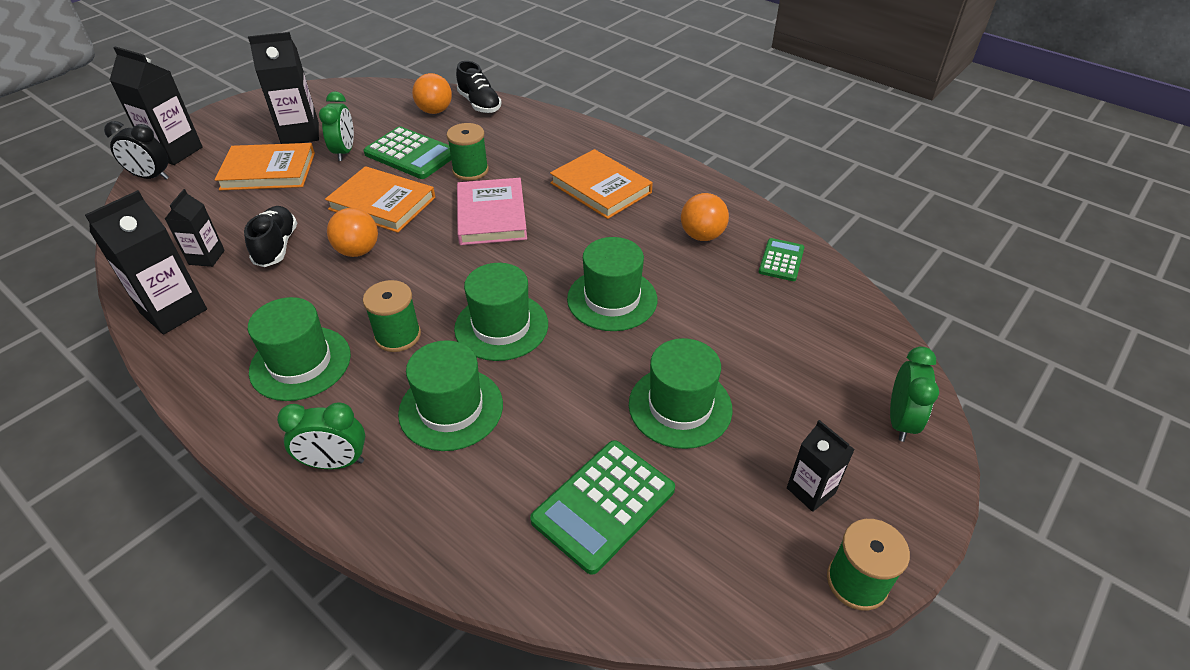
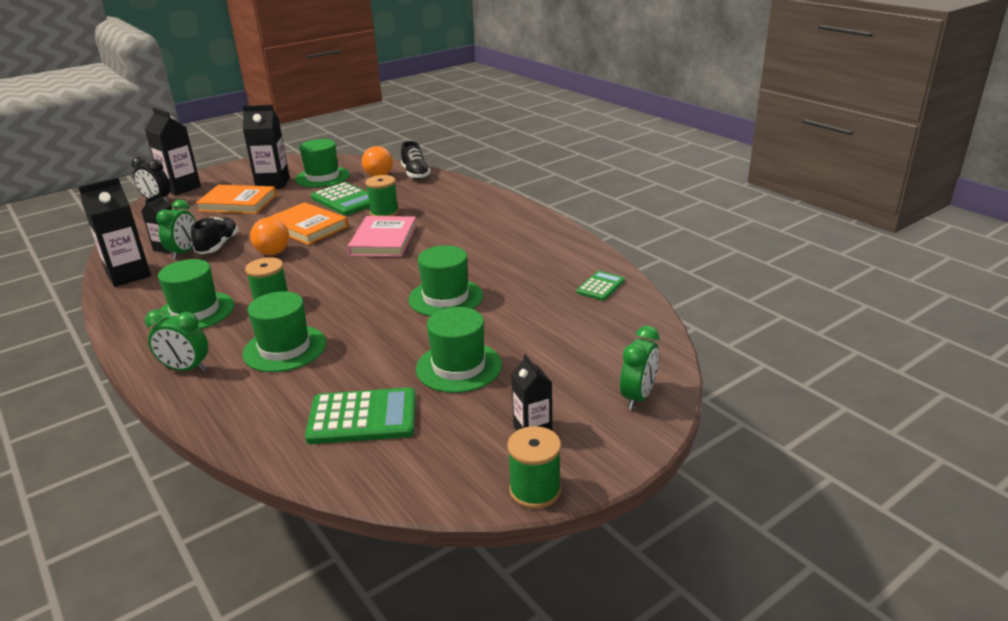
camera: 15 degrees right, 15 degrees down
green clock [319,91,354,161] -> green clock moved to [156,199,196,259]
green hat [454,263,548,361] -> green hat moved to [295,139,350,188]
green calculator [530,440,675,575] -> green calculator turned 150 degrees counterclockwise [305,387,416,444]
orange book [550,149,653,219] -> none
orange ball [681,193,729,241] -> none

